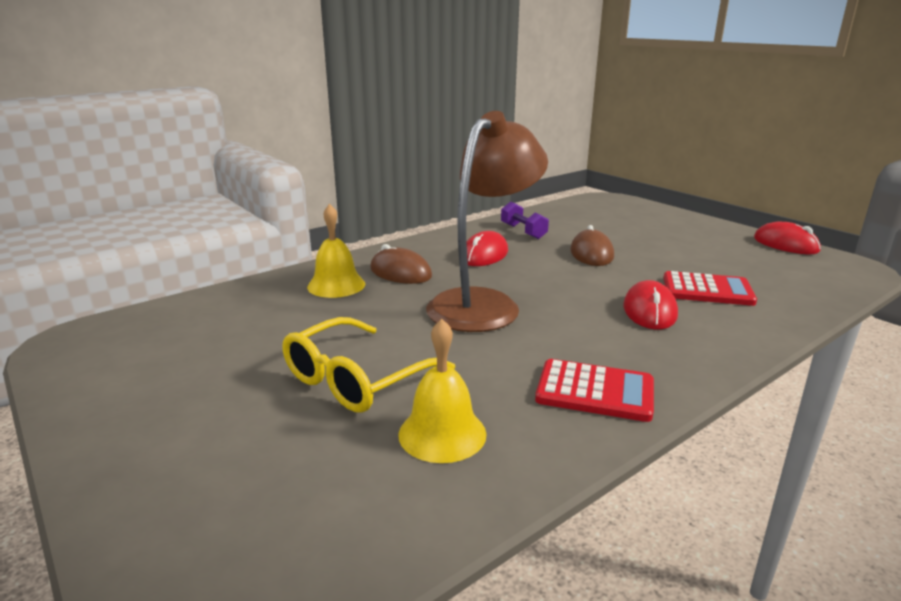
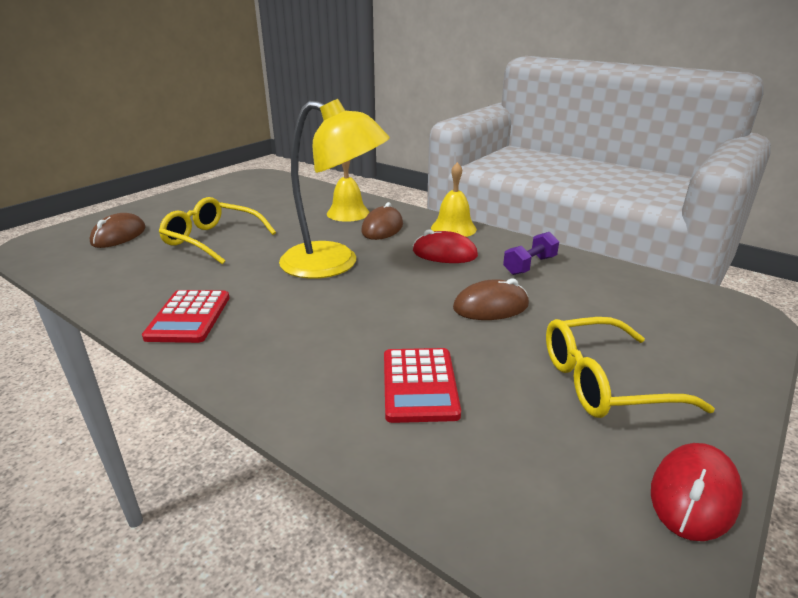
camera: 75 degrees right, 5 degrees up
yellow bell [398,319,487,463] -> yellow bell moved to [431,162,477,237]
brown lamp [426,111,548,332] -> yellow lamp [279,99,390,279]
red mouse [623,280,678,330] -> none
none -> brown mouse [90,213,146,248]
none -> yellow glasses [546,317,715,418]

